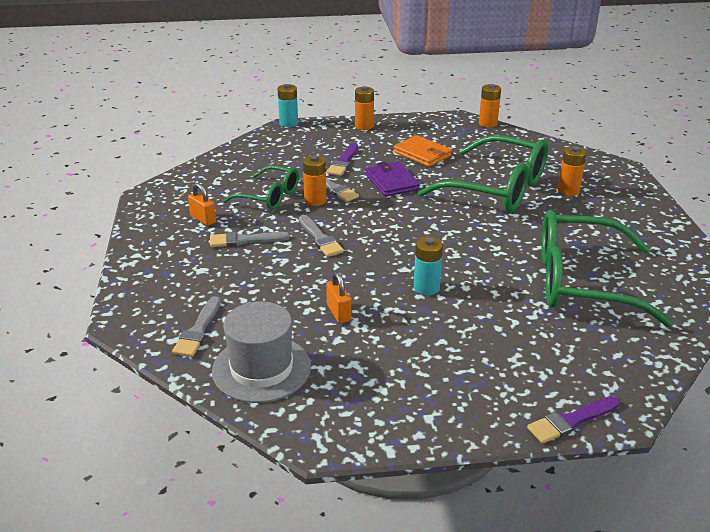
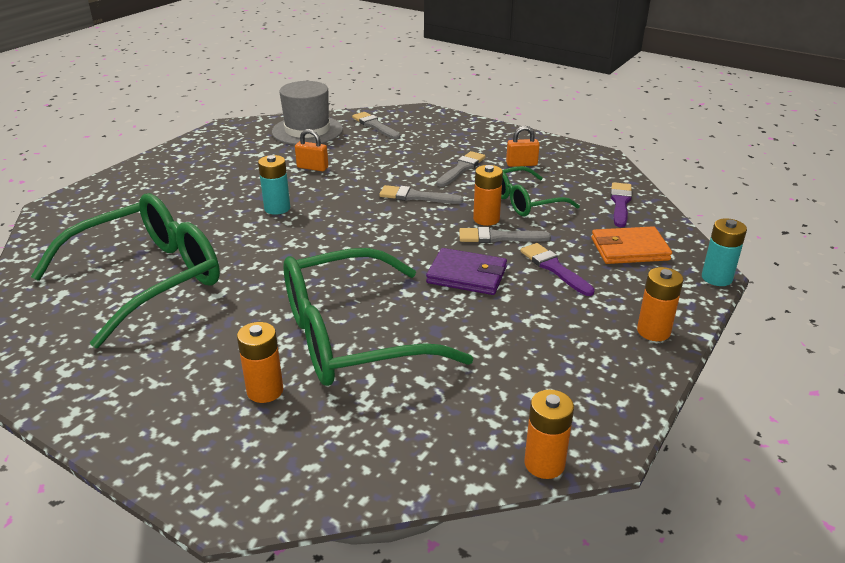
camera: 130 degrees right, 0 degrees up
orange wallet [394,135,452,167] -> orange wallet moved to [591,226,672,264]
purple brush [527,396,620,444] -> purple brush moved to [611,182,632,227]

